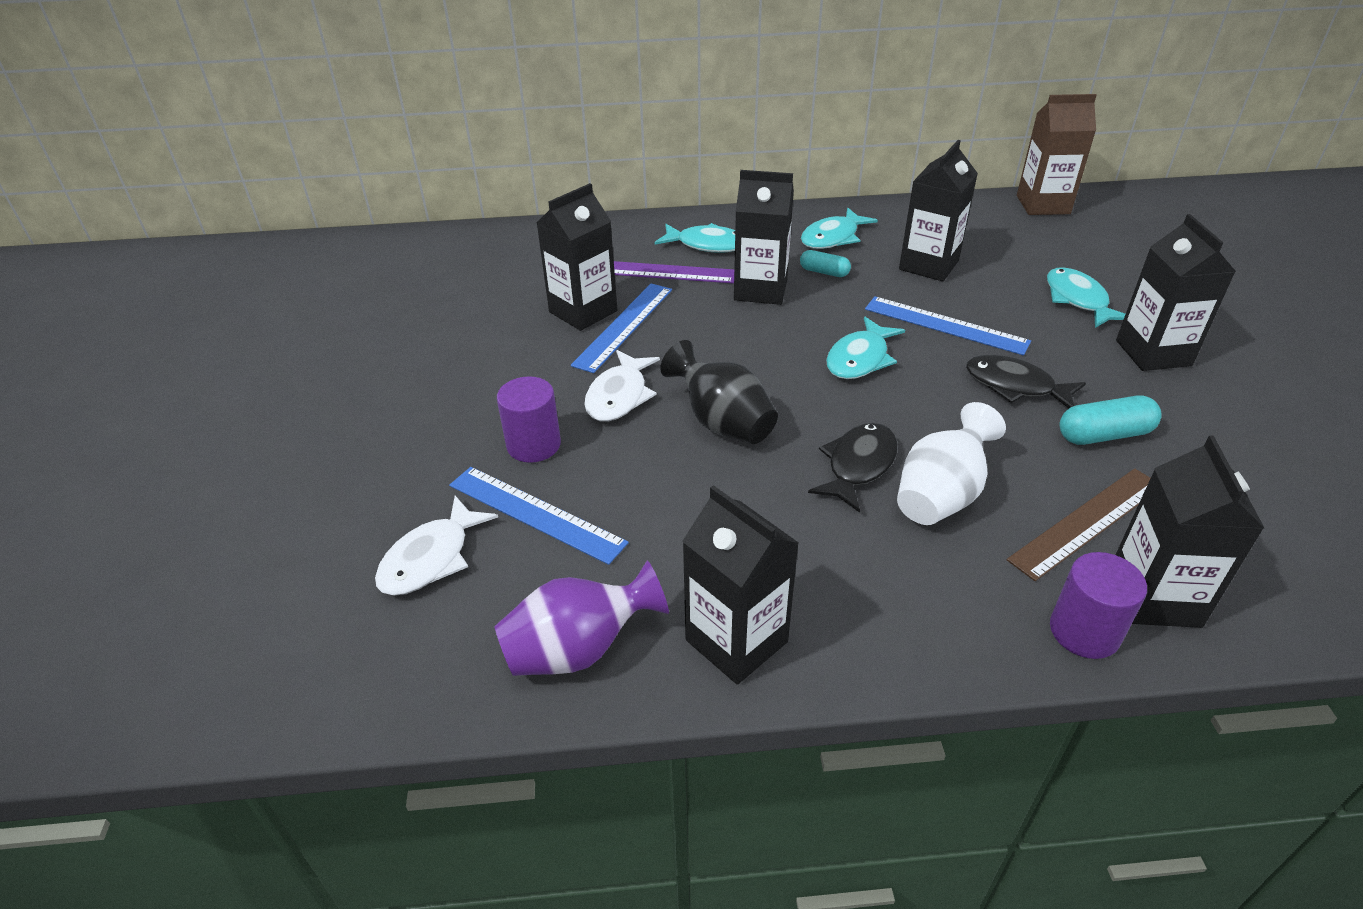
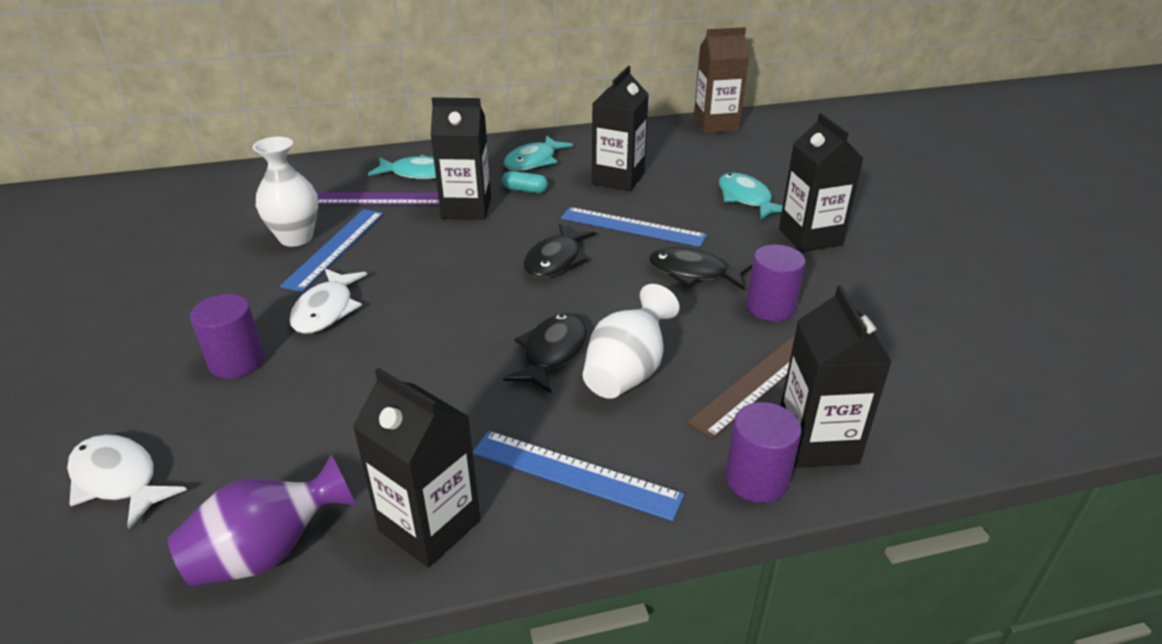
camera: 10 degrees left, 5 degrees down
white fish [375,496,498,596] -> white fish turned 105 degrees clockwise [67,435,187,529]
blue ruler [449,467,629,565] -> blue ruler moved to [472,431,684,521]
black carton [536,183,617,331] -> white vase [253,137,318,247]
black vase [660,340,778,444] -> none
turquoise fish [826,317,905,379] -> black fish [523,224,596,278]
turquoise capsule [1060,395,1162,445] -> purple cylinder [746,245,806,322]

